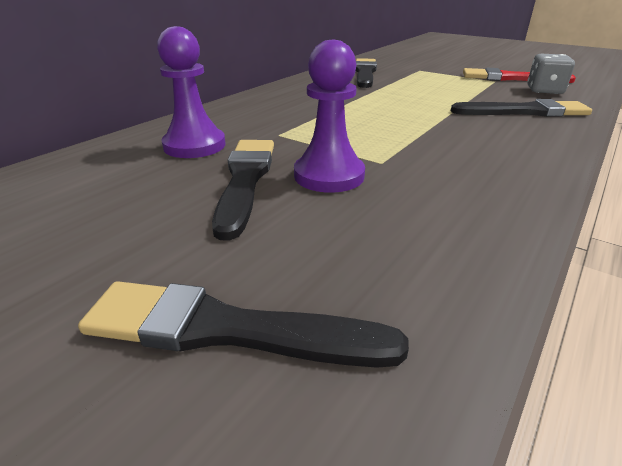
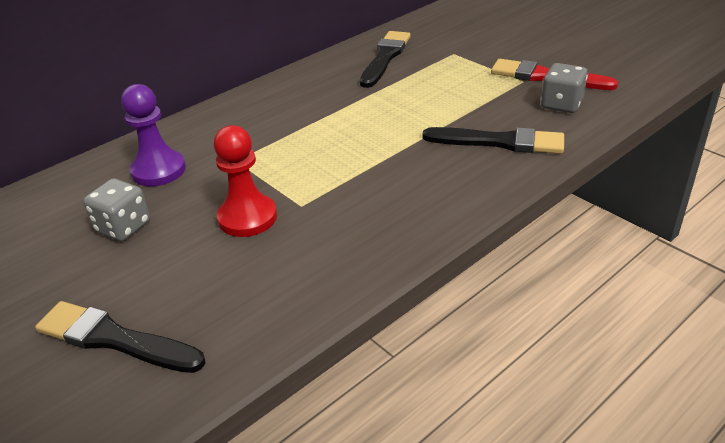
camera: 15 degrees right, 5 degrees up
black brush [212,140,274,240] -> none
purple pawn [294,39,365,193] -> red pawn [214,125,277,237]
none -> grey dice [83,178,150,241]

